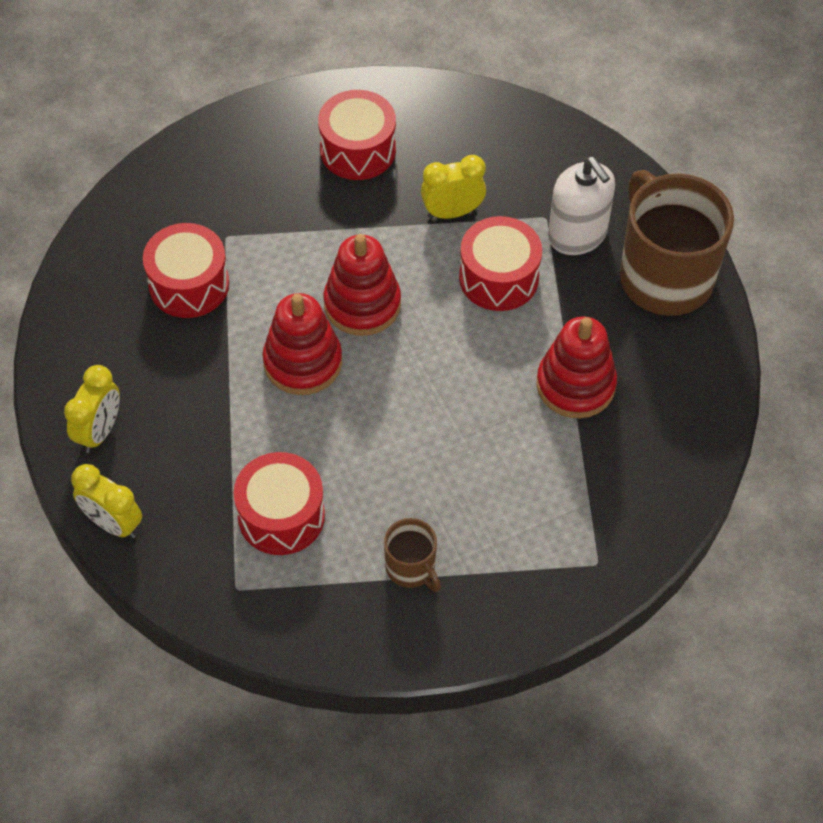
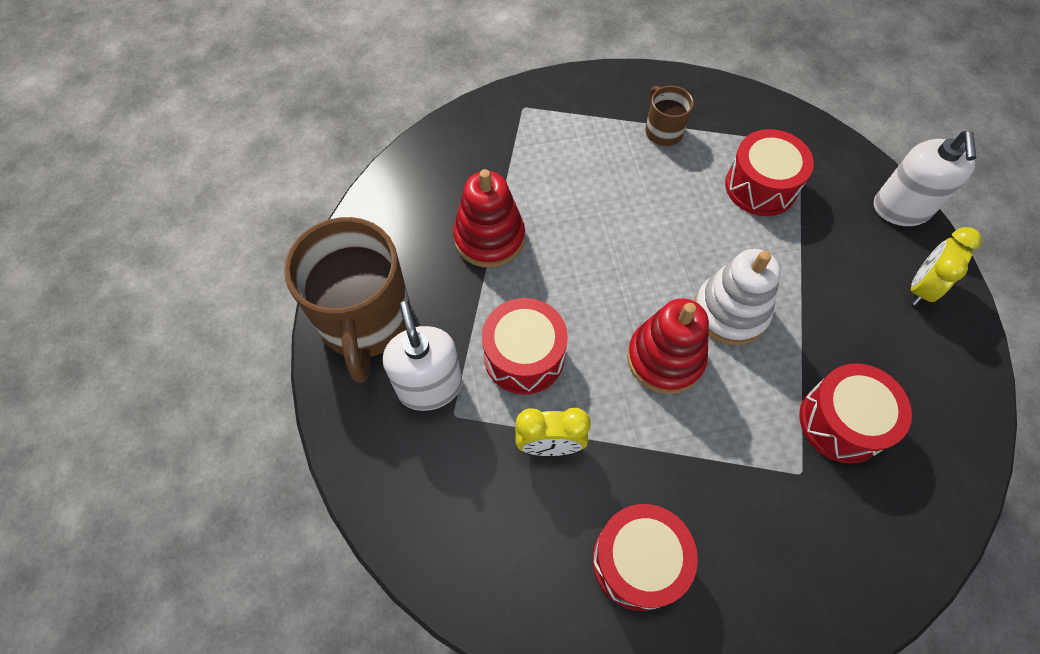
camera: 165 degrees left, 5 degrees up
yellow clock [71,464,142,539] -> white soap dispenser [874,131,976,226]
red stacking toy [262,293,342,395] -> white stacking toy [695,249,781,345]

